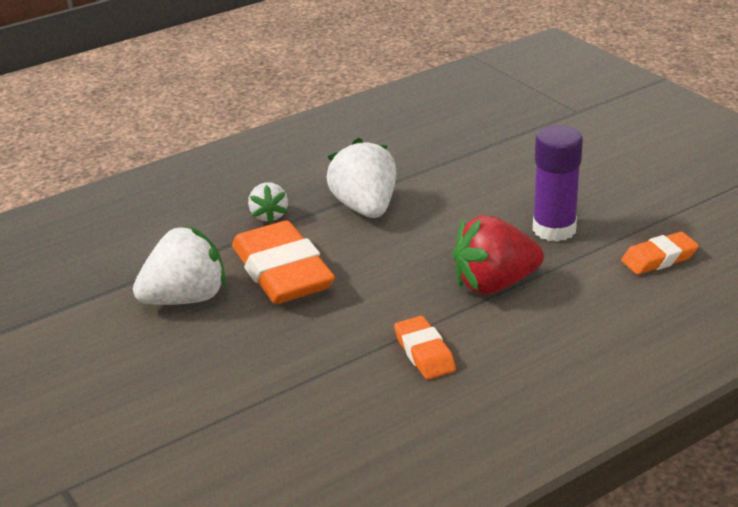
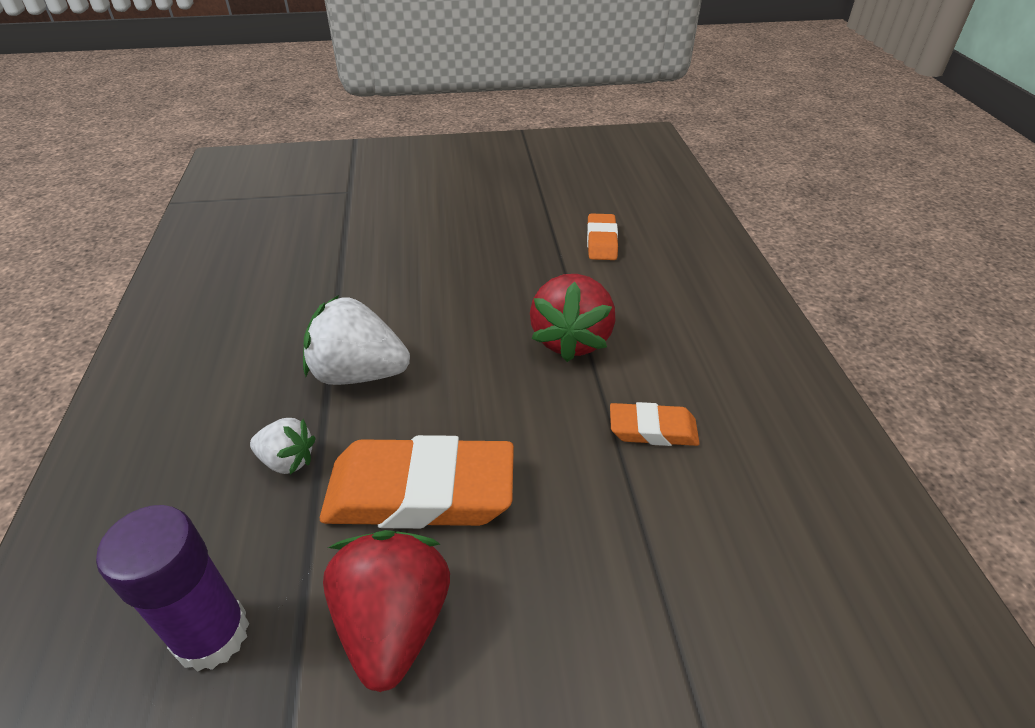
camera: 65 degrees left, 10 degrees up
white strawberry [133,226,226,305] -> red strawberry [323,530,450,692]
purple glue stick [533,125,583,242] -> purple glue stick moved to [96,505,250,672]

